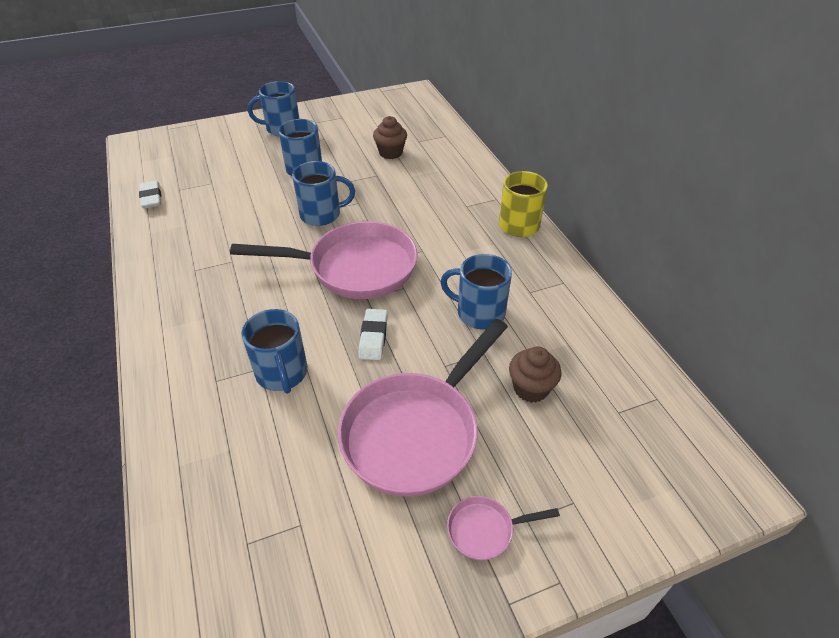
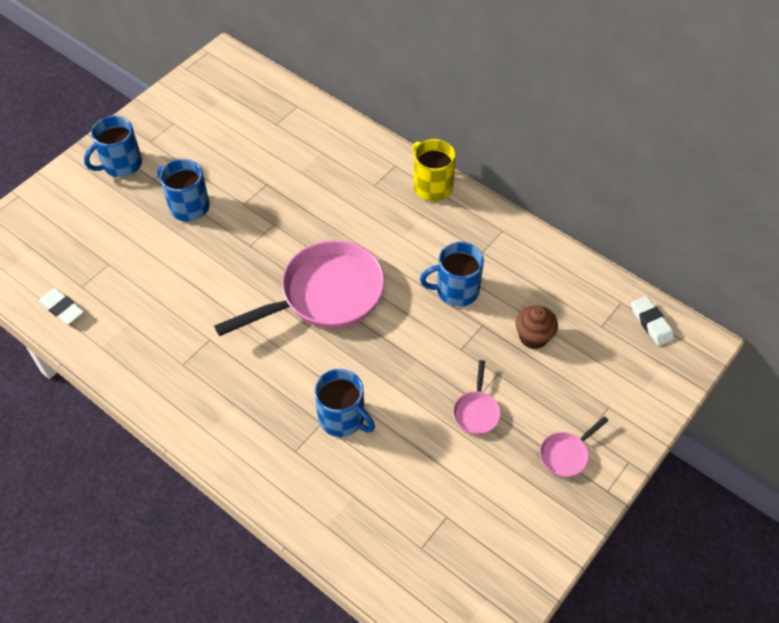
camera: 30 degrees left, 10 degrees up
blue mug [292,161,355,226] -> none
pink pan [338,319,508,497] -> pink pan [453,360,501,435], size x0.43
white eraser [358,309,388,360] -> white eraser moved to [631,296,674,346]
brown cupcake [373,116,407,159] -> none

